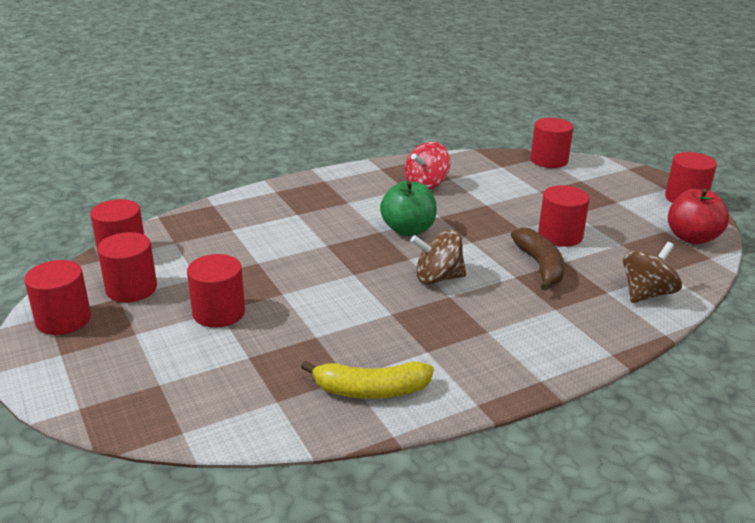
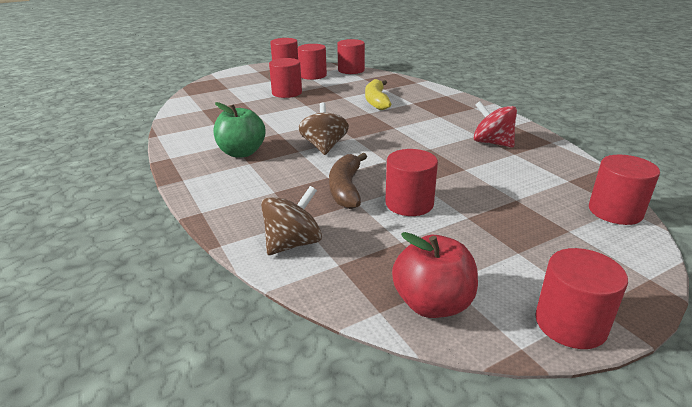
camera: 90 degrees right, 0 degrees up
yellow banana [301,360,434,399] -> yellow banana moved to [365,79,391,110]
green apple [380,181,437,236] -> green apple moved to [213,102,266,157]
brown banana [511,227,565,291] -> brown banana turned 105 degrees clockwise [329,153,367,209]
brown spinning top [623,242,682,303] -> brown spinning top turned 90 degrees counterclockwise [261,186,322,255]

